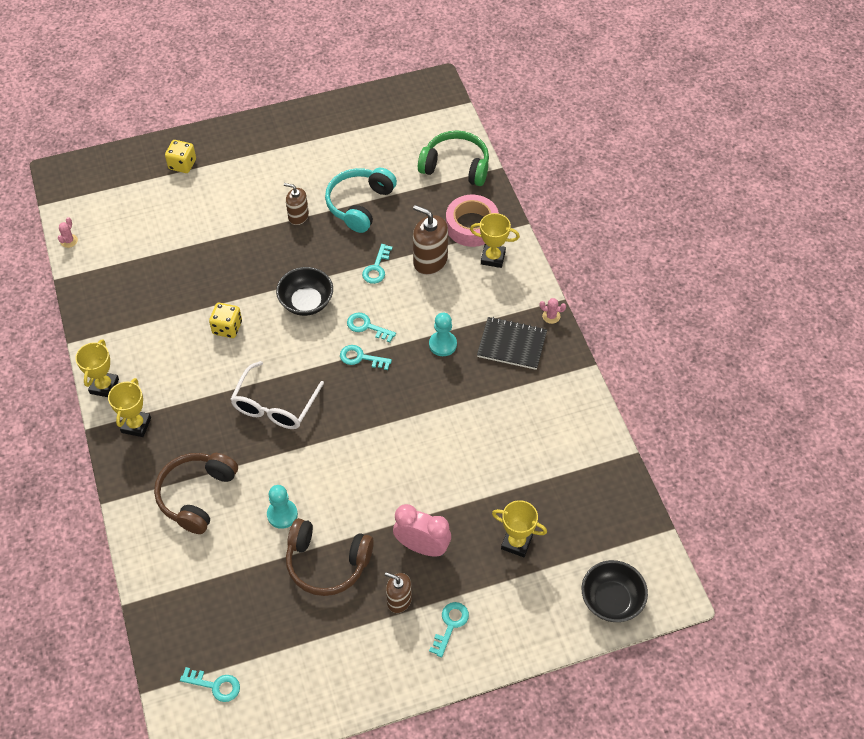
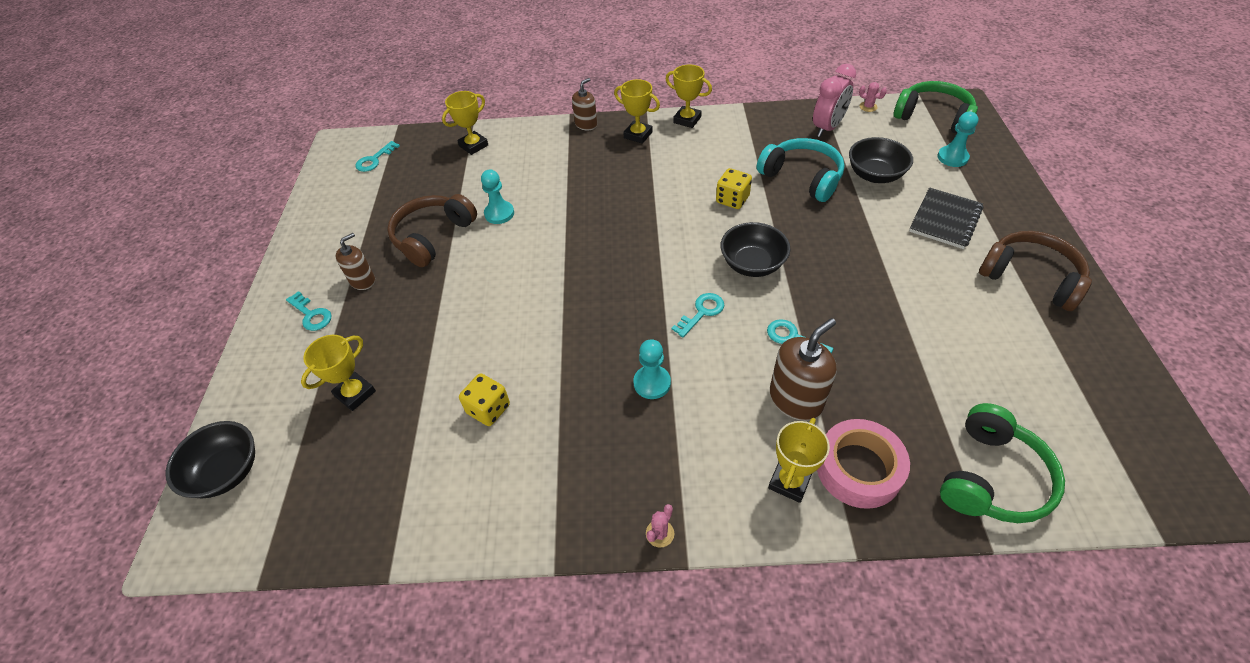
camera: 110 degrees right, 5 degrees down
brown headphones [154,453,238,534] -> brown headphones moved to [979,231,1092,311]
yellow dice [165,140,196,173] -> yellow dice moved to [459,373,510,426]
white glasses [230,361,324,429] -> none
brown soap dispenser [284,183,309,225] -> brown soap dispenser moved to [572,78,597,130]
turquoise headphones [325,168,397,233] -> turquoise headphones moved to [757,138,845,202]
turquoise key [340,345,392,370] -> none
pink clock [393,504,451,556] -> pink clock moved to [813,64,856,137]
black notebook [477,317,547,370] -> black notebook moved to [909,187,983,249]
none -> yellow trophy [442,91,488,155]
none -> black bowl [849,137,913,183]
none -> green headphones [894,81,978,133]
none -> turquoise pawn [938,112,978,167]

